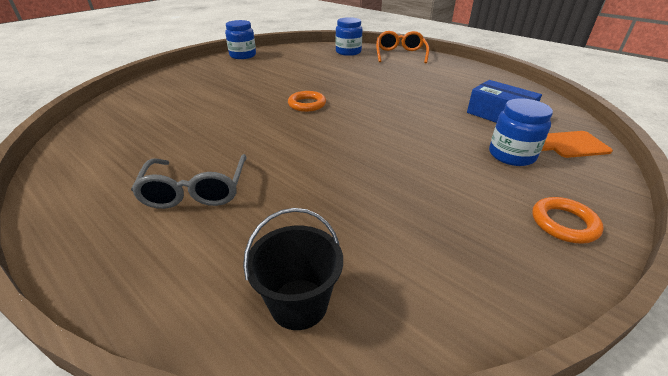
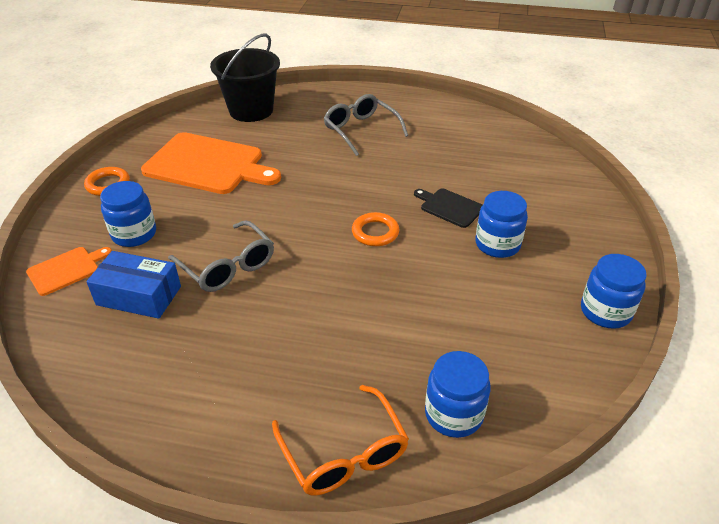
camera: 150 degrees right, 5 degrees up
black bucket [243,208,343,330] -> black bucket [210,34,280,122], size x1.58
none -> orange cutting board [141,132,281,194]
none -> grey glasses [168,220,274,292]
none -> black cutting board [414,188,482,228]
none -> blue jar [475,191,528,258]

